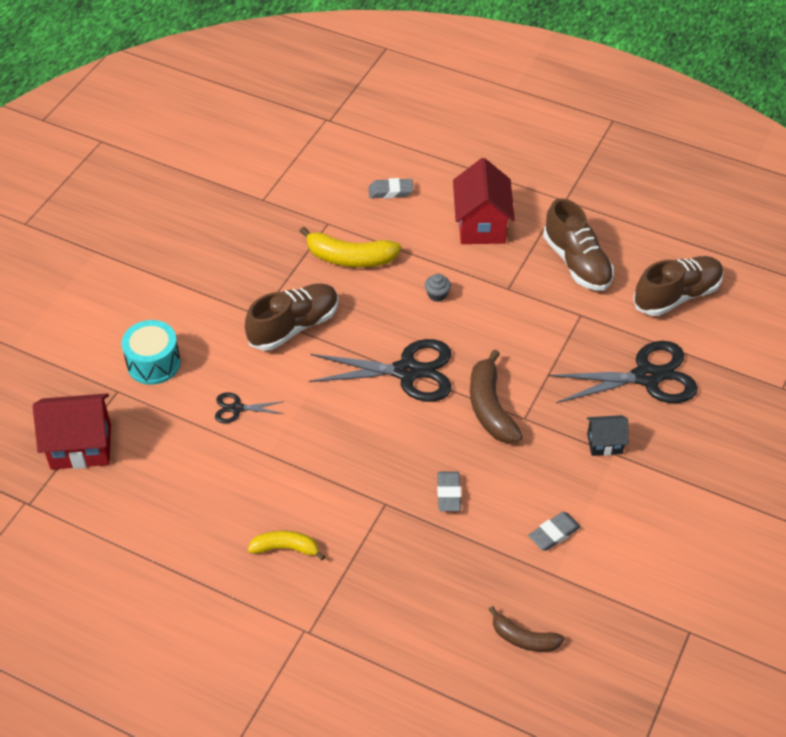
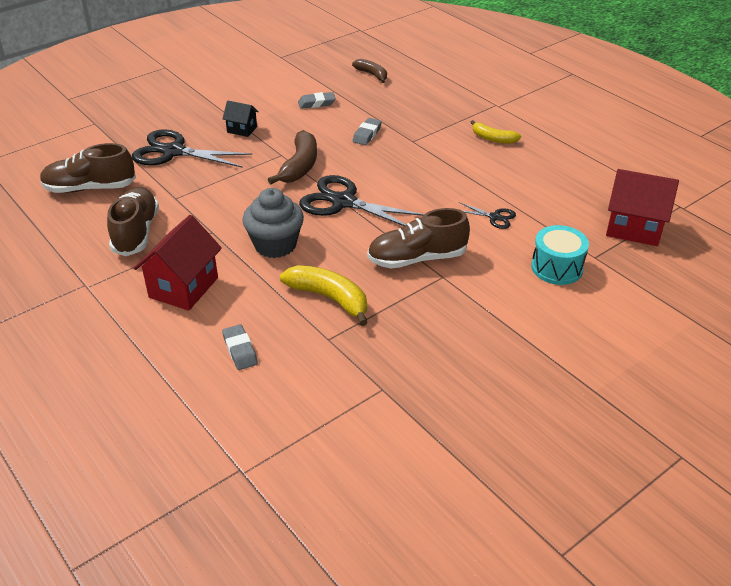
camera: 155 degrees left, 10 degrees down
grey eraser [369,178,413,199] -> grey eraser turned 45 degrees clockwise [222,324,258,370]
grey cupcake [425,274,451,302] -> grey cupcake [242,188,304,258], size x2.37

